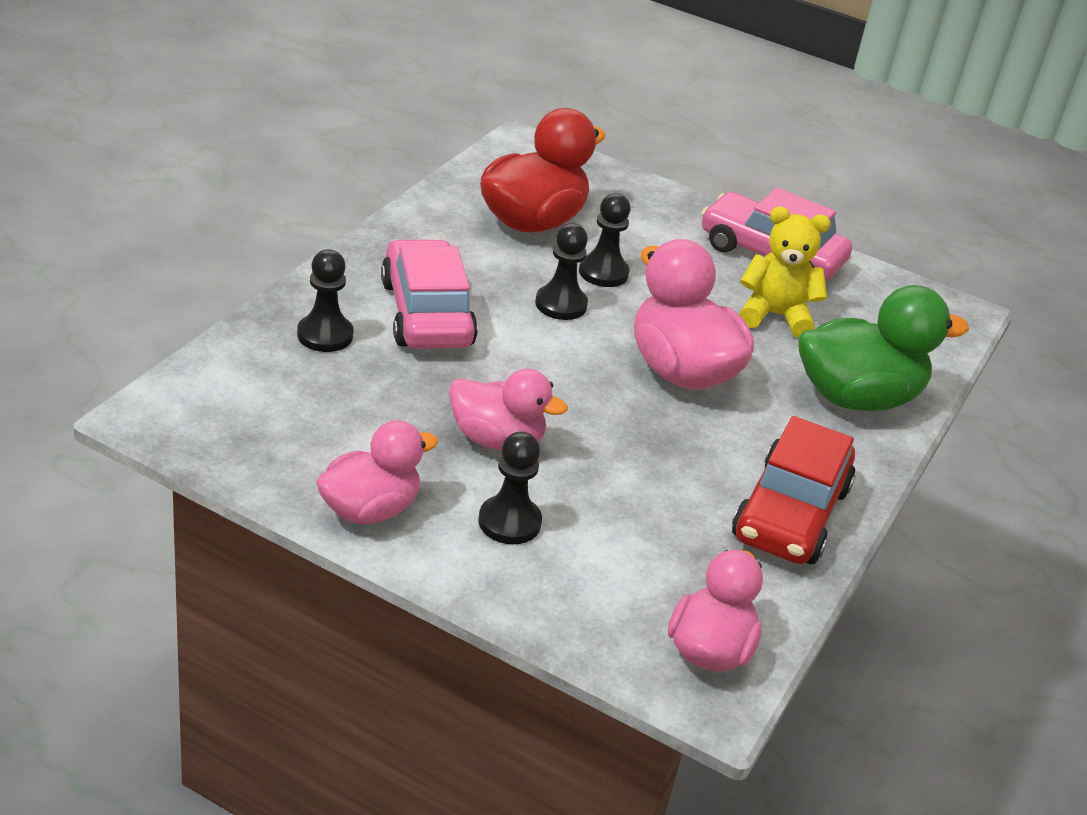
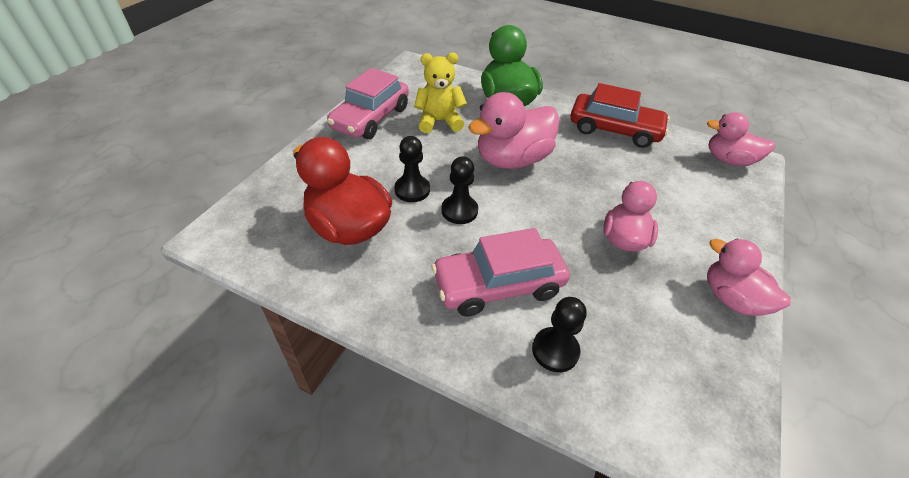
camera: 90 degrees left, 10 degrees up
black pawn [479,431,542,544] -> none
yellow teddy bear [739,206,831,338] -> yellow teddy bear turned 75 degrees clockwise [414,53,467,133]

